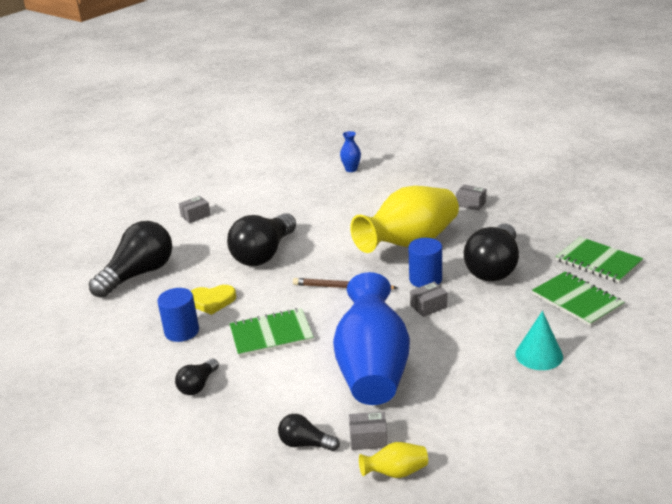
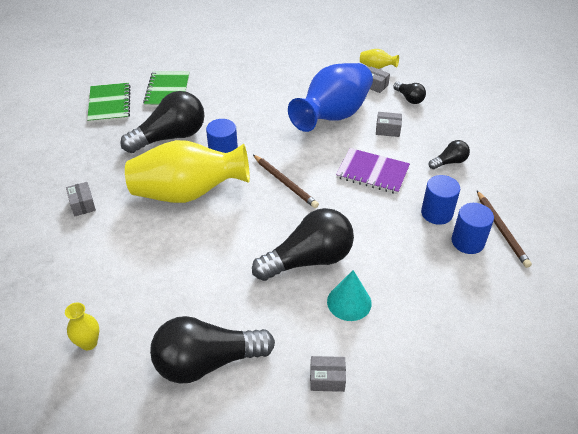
camera: 145 degrees left, 15 degrees up
black light bulb [89,221,172,298] -> black light bulb moved to [150,316,275,384]
yellow heart [191,285,237,315] -> none
green notebook [229,308,314,357] -> purple notebook [336,148,410,194]
blue vase [340,131,361,172] -> yellow vase [65,302,100,350]
grey box [410,282,448,317] -> grey box moved to [376,112,402,137]
turquoise cone [515,311,563,370] -> turquoise cone moved to [327,270,372,321]
none -> blue cylinder [451,203,494,254]
none -> brown pencil [477,191,532,268]

